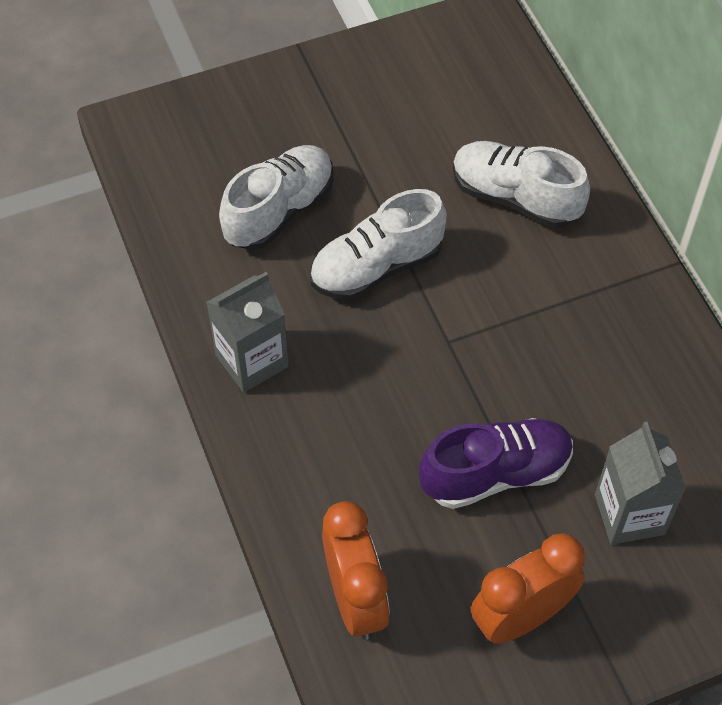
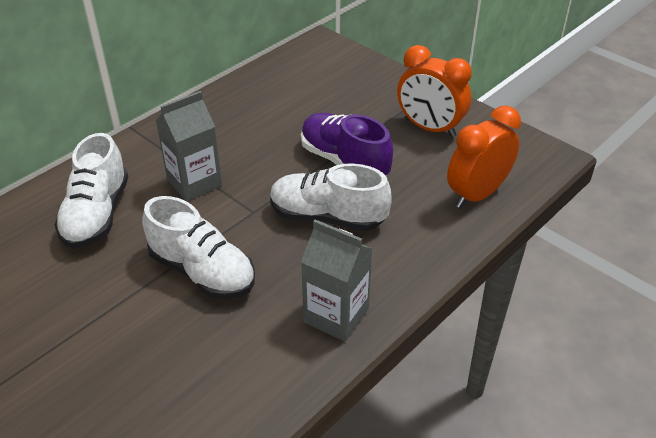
camera: 115 degrees left, 15 degrees down
white shoe [219,145,334,250] -> white shoe moved to [270,163,392,231]
grey carton [595,422,686,545] -> grey carton moved to [156,91,222,201]

